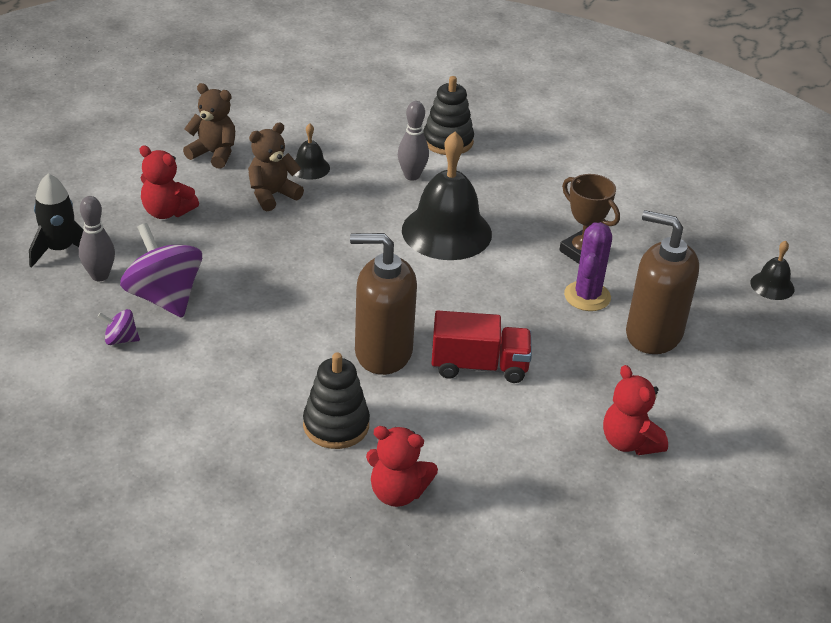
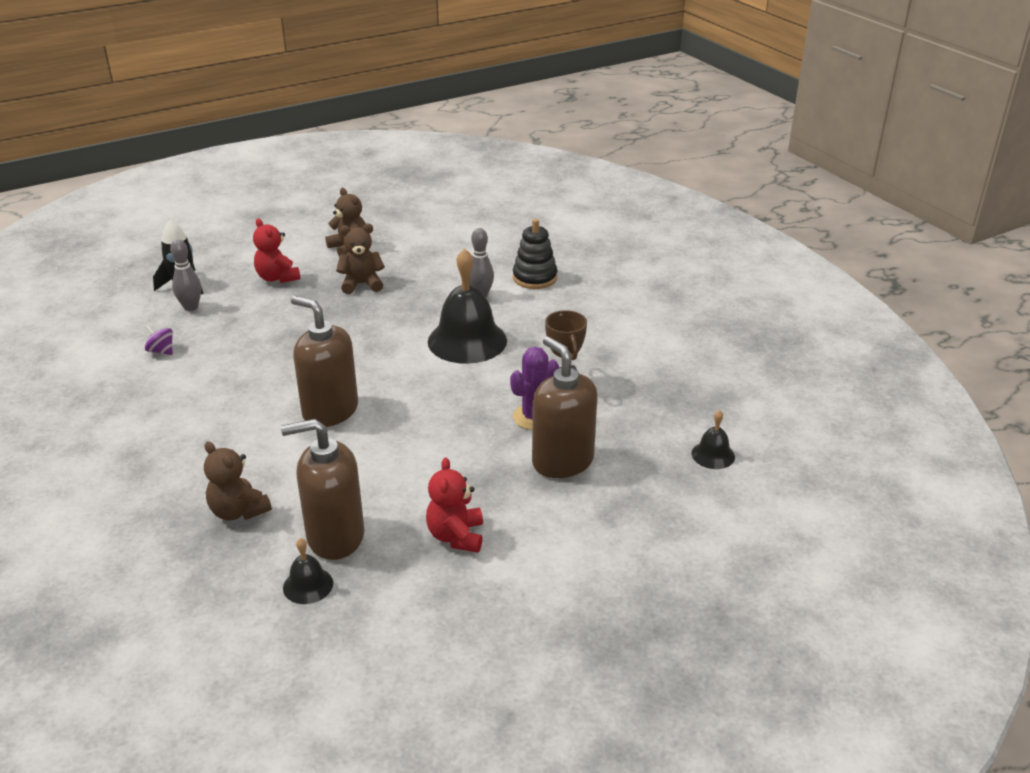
camera: 30 degrees right, 5 degrees down
purple spinning top [120,223,202,318] -> none
black bell [294,123,330,180] -> black bell moved to [283,538,333,604]
black stacking toy [303,352,370,449] -> none
red teddy bear [366,426,438,507] -> brown teddy bear [204,441,272,521]
red truck [432,311,532,383] -> none
none -> brown soap dispenser [281,419,365,560]

